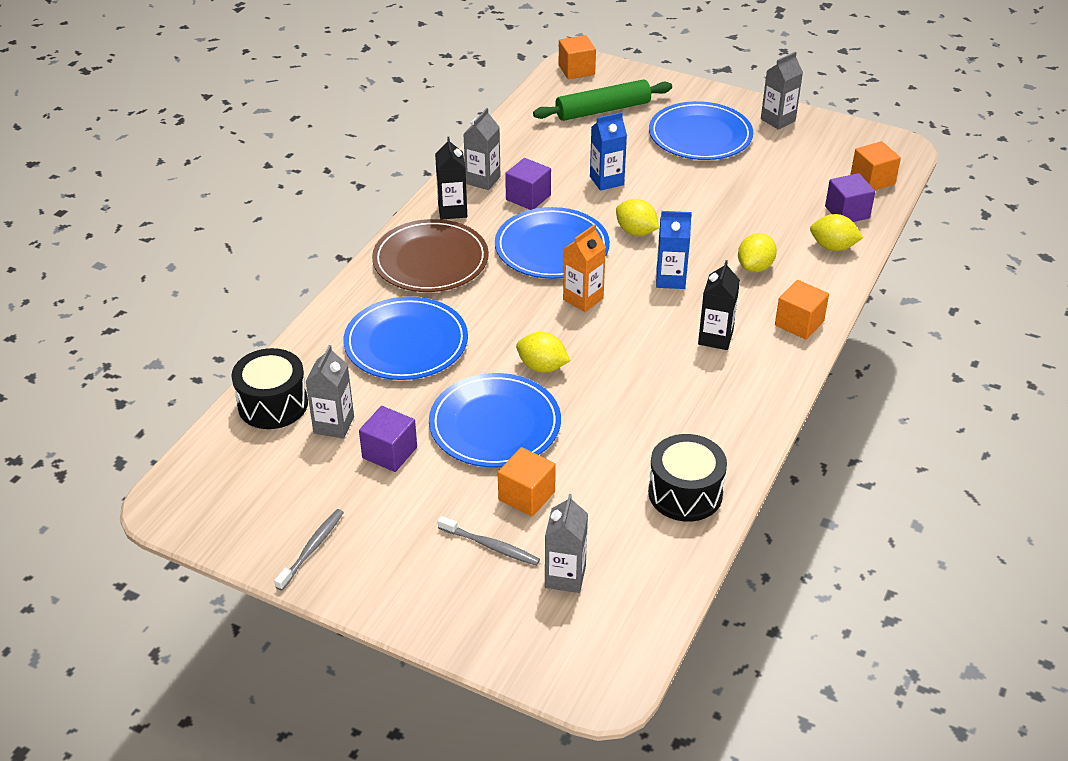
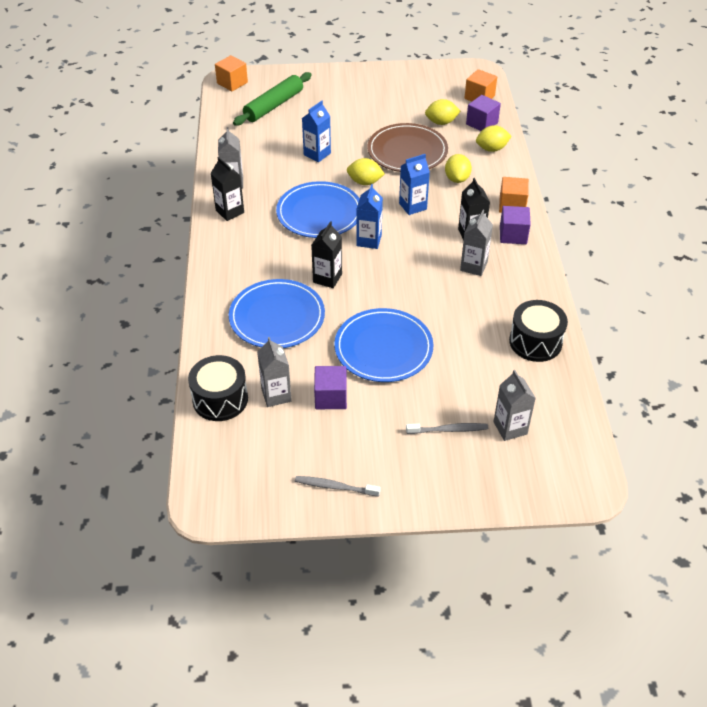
camera: 30 degrees left, 5 degrees up
grey toothbrush [274,509,344,591] -> grey toothbrush turned 75 degrees counterclockwise [295,476,381,497]
brown plate [372,219,489,292] -> brown plate moved to [367,123,448,172]
orange cube [498,447,556,517] -> none
purple cube [505,158,551,210] -> purple cube moved to [500,206,531,244]
yellow lemon [516,332,570,373] -> yellow lemon moved to [425,99,461,125]
orange carton [563,224,606,312] -> blue carton [356,184,383,249]
blue plate [649,101,753,160] -> none
grey carton [761,52,803,130] -> grey carton moved to [460,210,493,276]
none -> black carton [311,221,342,288]

